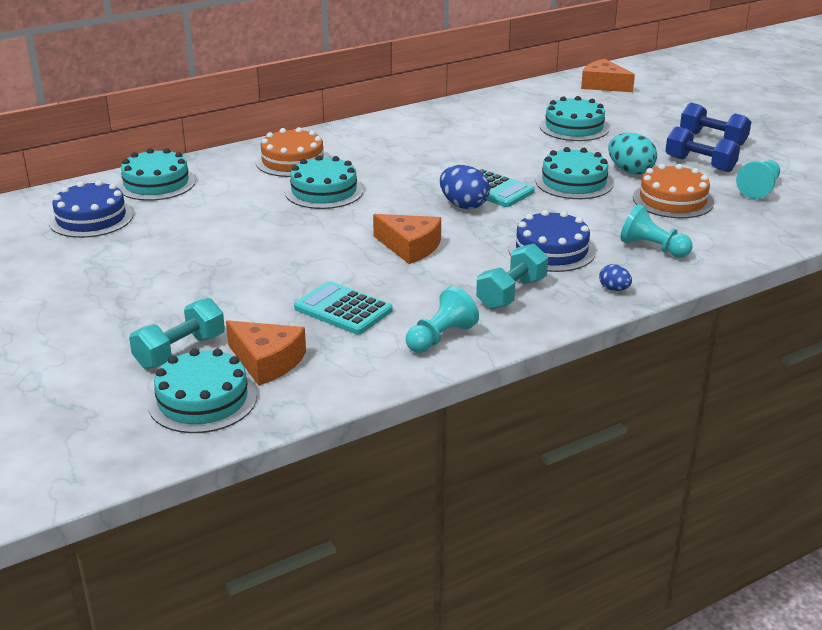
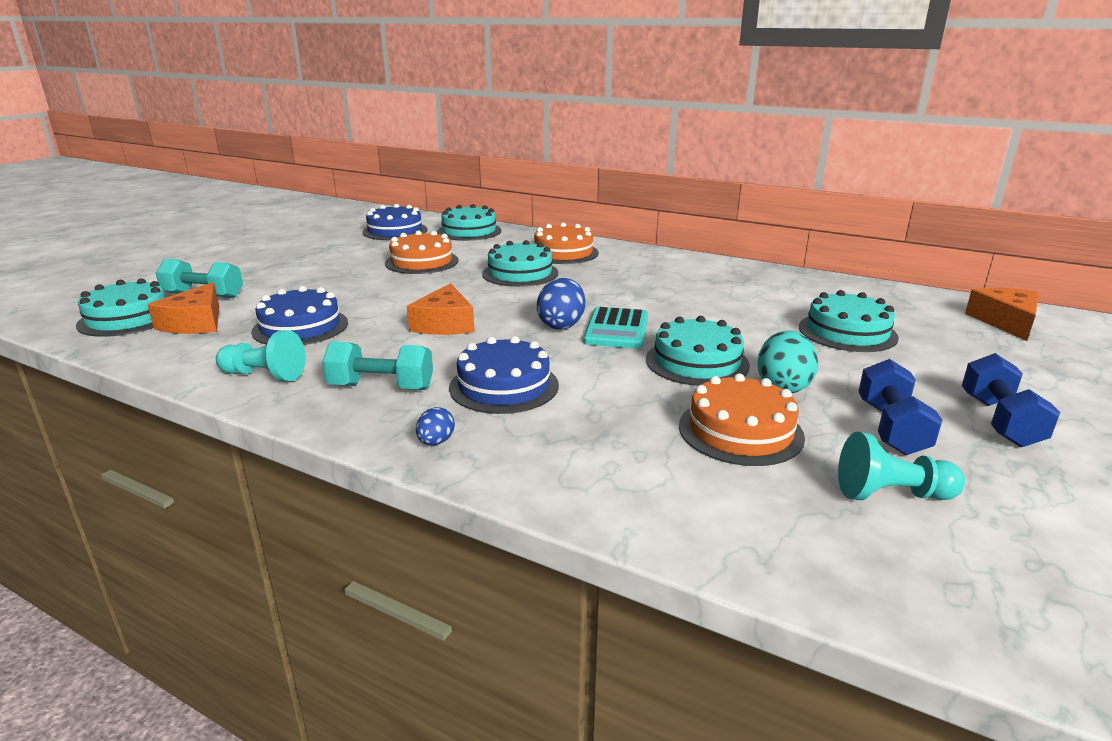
camera: 60 degrees right, 5 degrees down
turquoise calculator [294,281,392,335] -> blue cake [251,286,348,345]
turquoise pawn [621,204,693,258] -> none
none -> orange cake [385,230,459,274]

